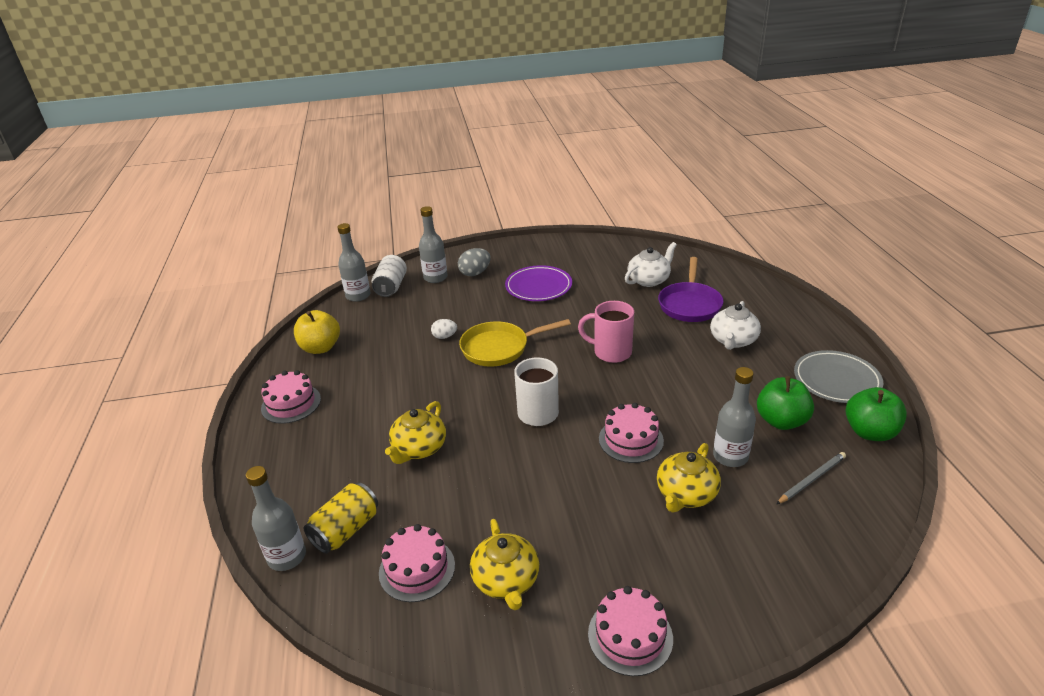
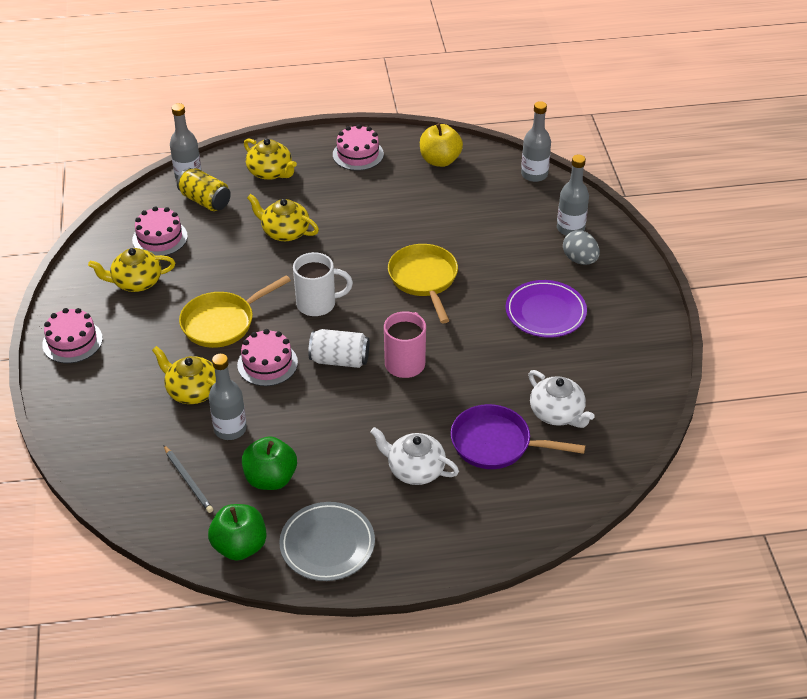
camera: 90 degrees right, 10 degrees up
white can [372,255,407,297] -> white can moved to [308,329,369,368]
white egg [431,319,457,339] -> none
none -> yellow pan [179,275,291,348]
none -> yellow teapot [244,138,297,180]

